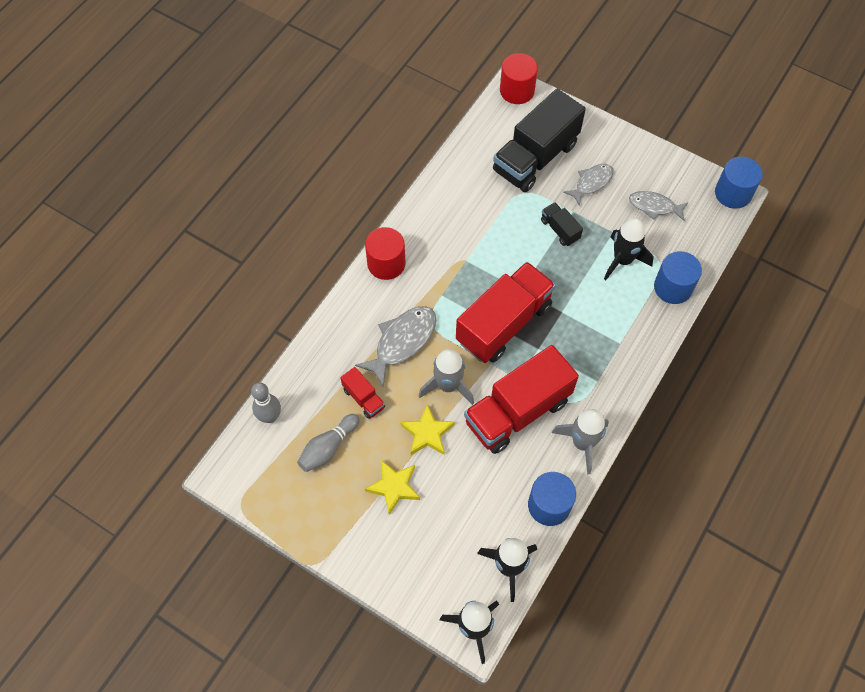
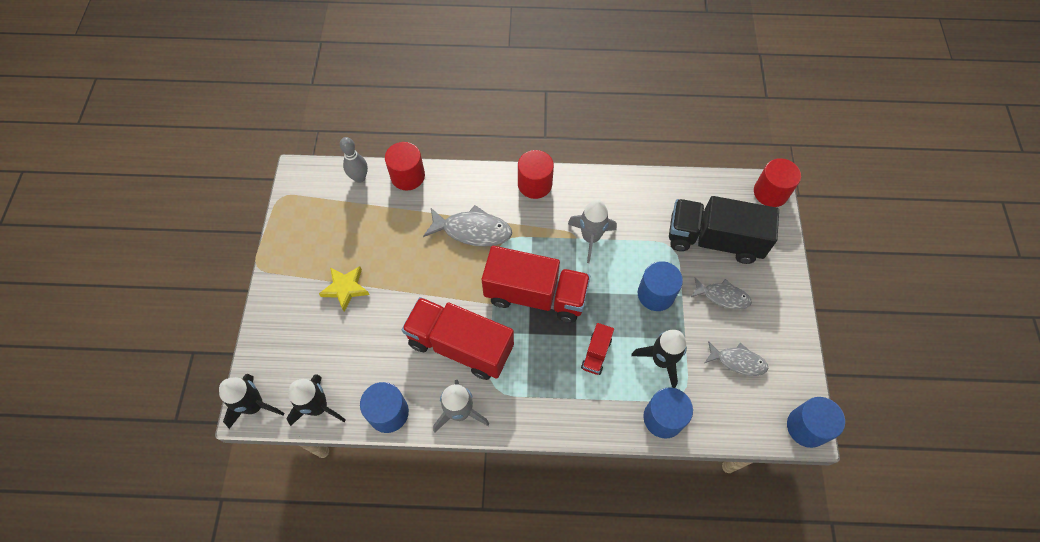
camera: 60 degrees right, 0 degrees up
grey bowling pin [297,414,360,472] -> none
red truck [340,367,385,419] -> red truck moved to [581,323,614,375]
yellow star [400,404,454,455] -> none
grey rocket [419,349,474,405] -> grey rocket moved to [568,200,617,263]
black truck [541,202,583,246] -> blue cylinder [638,261,683,311]
grey fish [629,191,688,221] -> grey fish turned 120 degrees clockwise [705,341,769,376]
none -> red cylinder [385,142,425,190]

